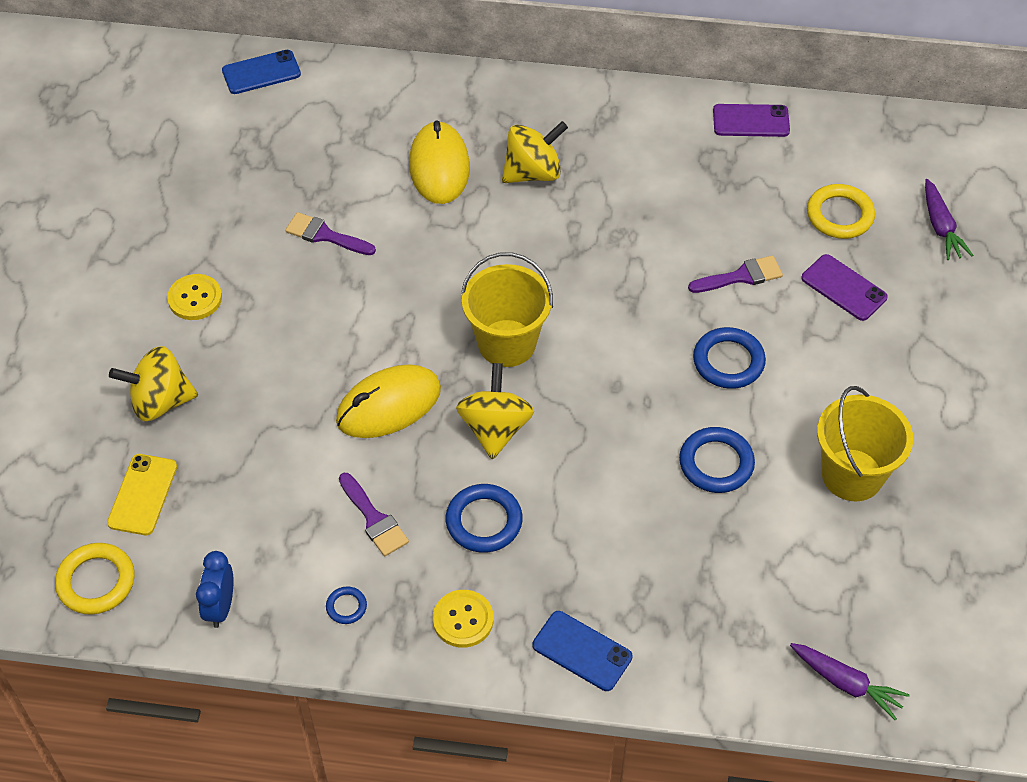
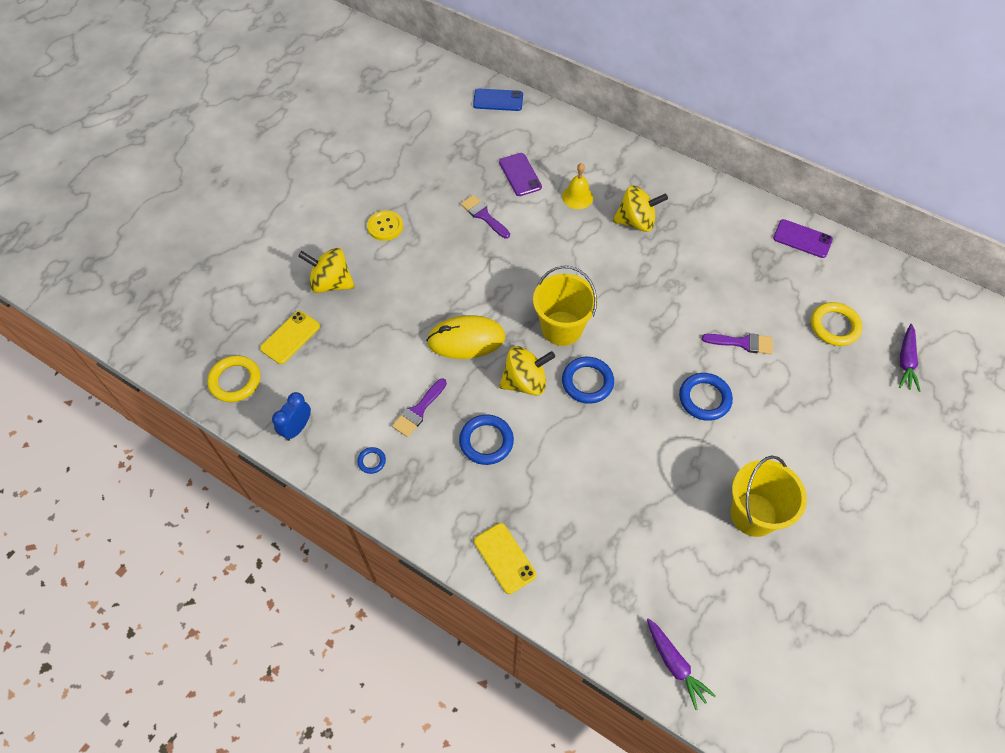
camera: 25 degrees right, 5 degrees up
purple brush [339,473,409,556] -> purple brush turned 45 degrees clockwise [392,378,447,437]
yellow mouse [409,120,470,204] -> yellow bell [562,163,593,209]
yellow button [433,590,493,648] -> none
yellow spinning top [456,363,534,460] -> yellow spinning top turned 45 degrees clockwise [499,346,555,396]
blue phone [533,611,632,691] -> yellow phone [474,523,536,594]
blue ring [679,427,755,493] -> blue ring moved to [562,357,614,404]
purple phone [801,254,888,321] -> purple phone moved to [499,153,542,196]

